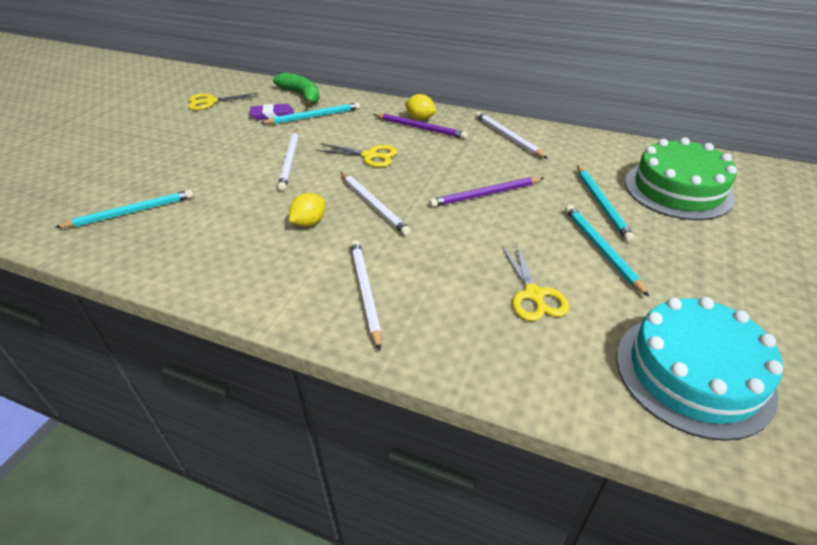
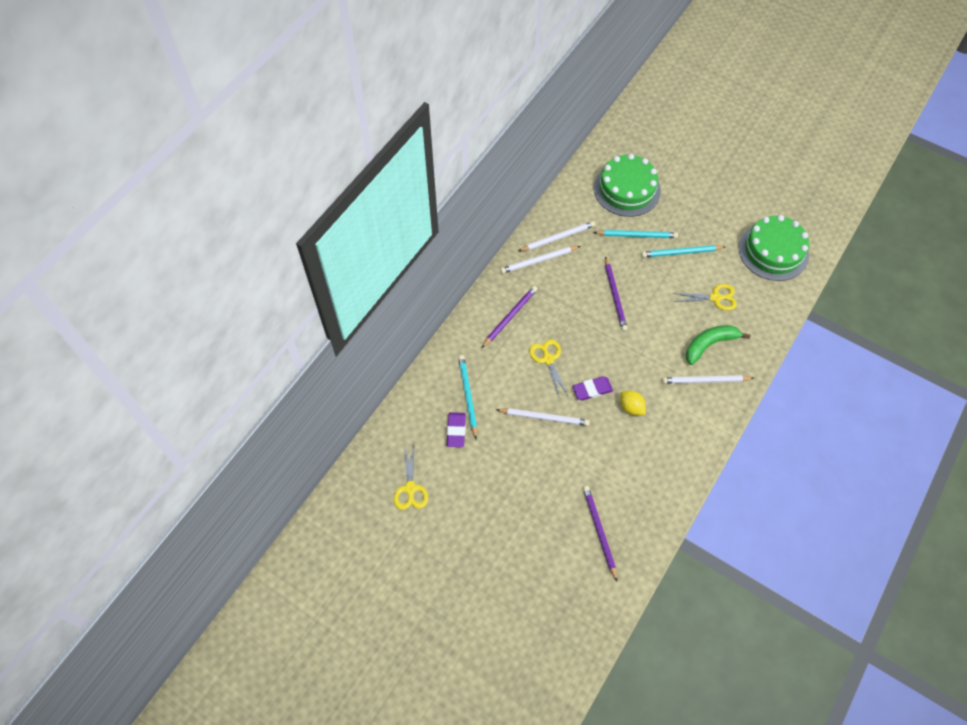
camera: 80 degrees left, 20 degrees up
turquoise pencil [54,190,194,228] -> purple pencil [583,486,617,581]
green banana [273,73,320,107] -> green banana moved to [686,325,751,365]
yellow scissors [316,144,397,167] -> yellow scissors turned 45 degrees counterclockwise [529,339,569,397]
white pencil [341,172,411,236] -> white pencil moved to [518,221,595,251]
yellow lemon [405,94,436,120] -> none
turquoise cake [616,297,783,441] -> green cake [739,215,809,281]
none -> purple eraser [572,376,613,401]

